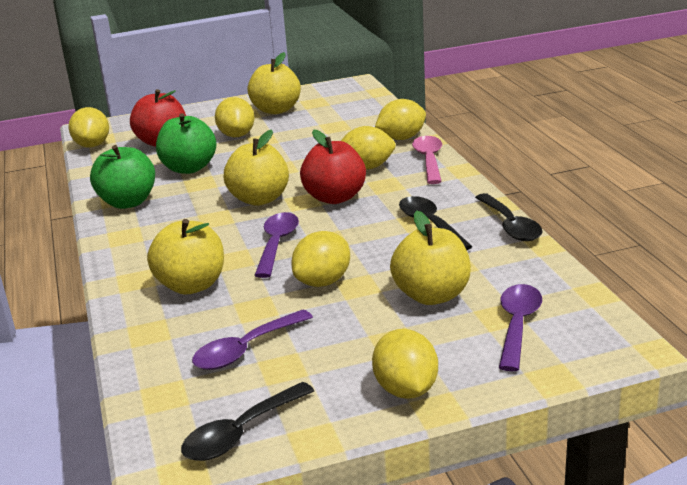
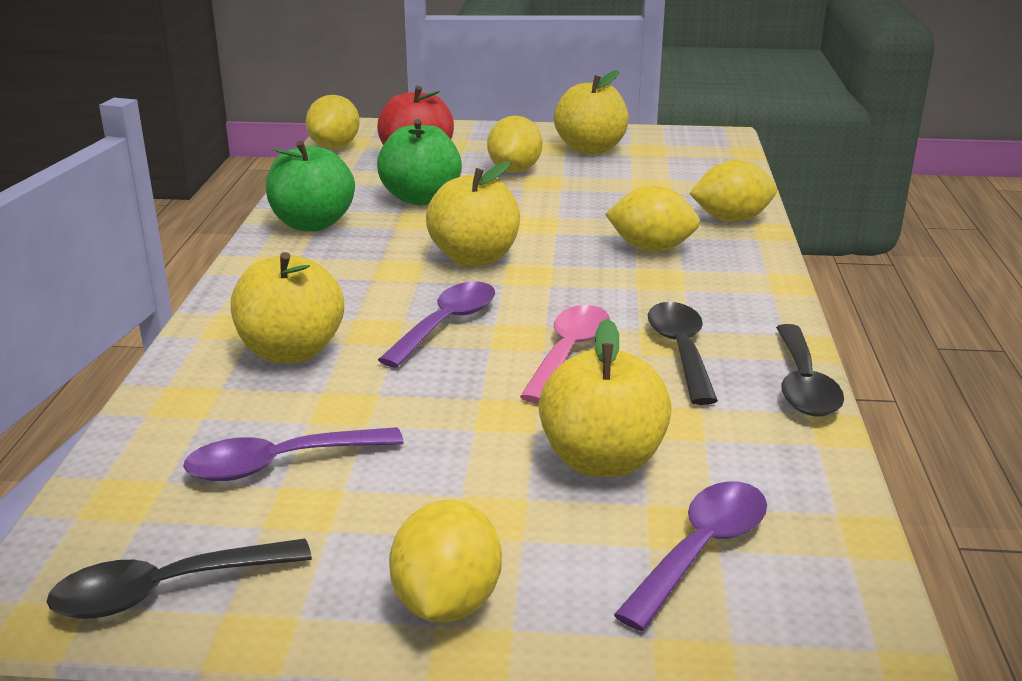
camera: 20 degrees right, 0 degrees up
yellow lemon [291,231,350,287] -> none
red apple [300,130,366,204] -> none
pink spoon [412,136,442,184] -> pink spoon moved to [520,305,610,404]

